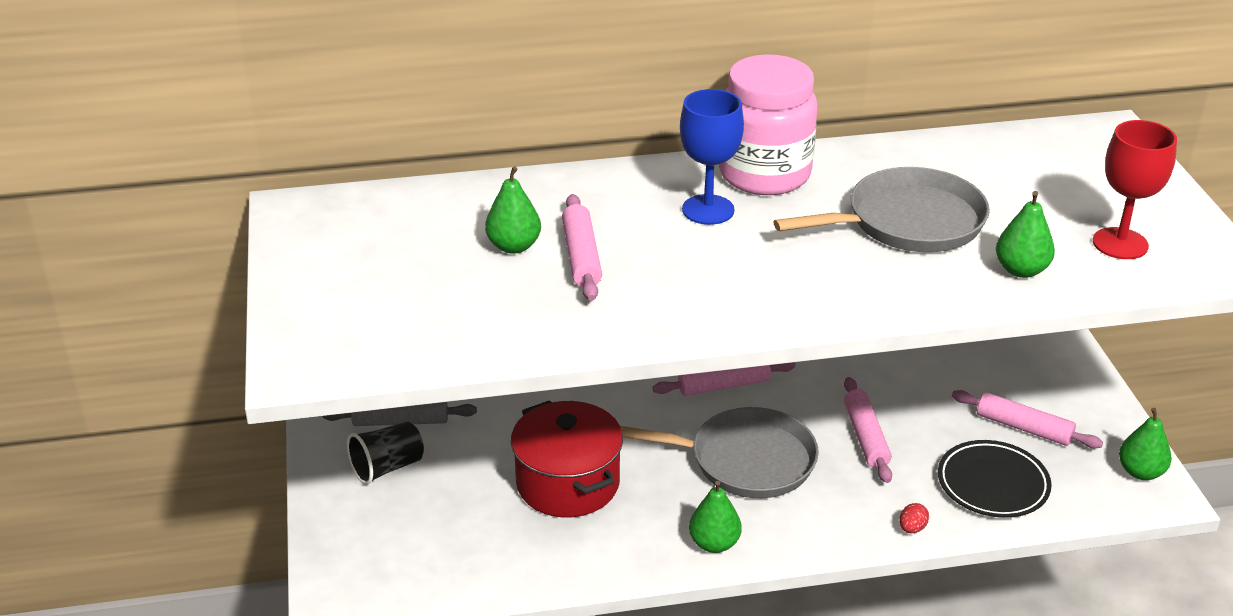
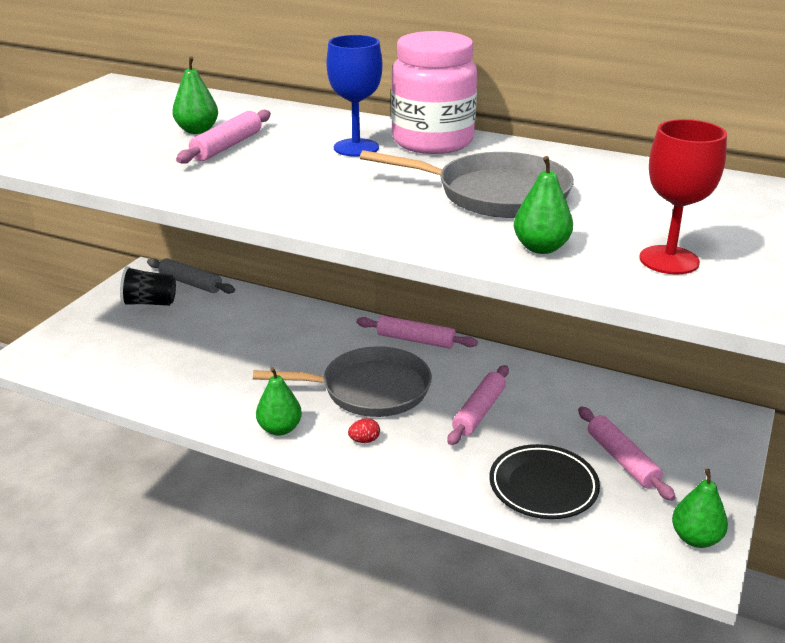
camera: 35 degrees right, 5 degrees down
red pot [511,400,623,517] -> none
grey pan [620,407,819,498] -> grey pan turned 45 degrees counterclockwise [253,346,432,417]
red egg [900,503,929,533] -> red egg moved to [348,418,380,443]

